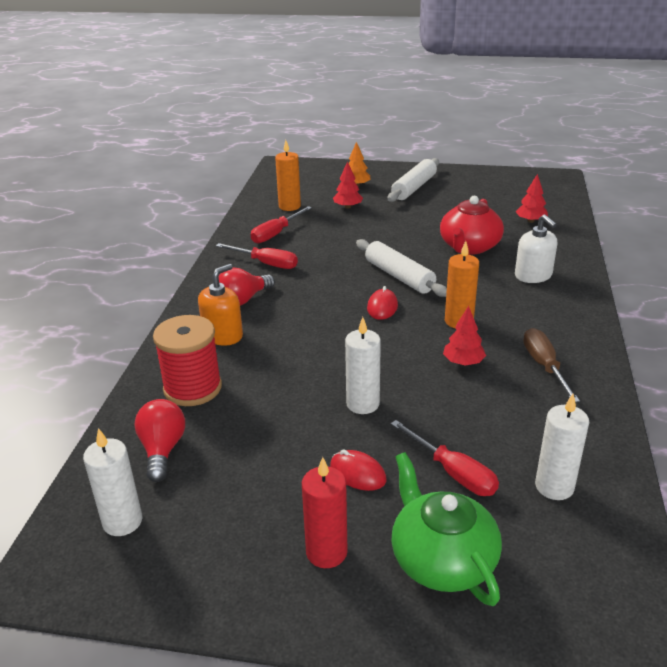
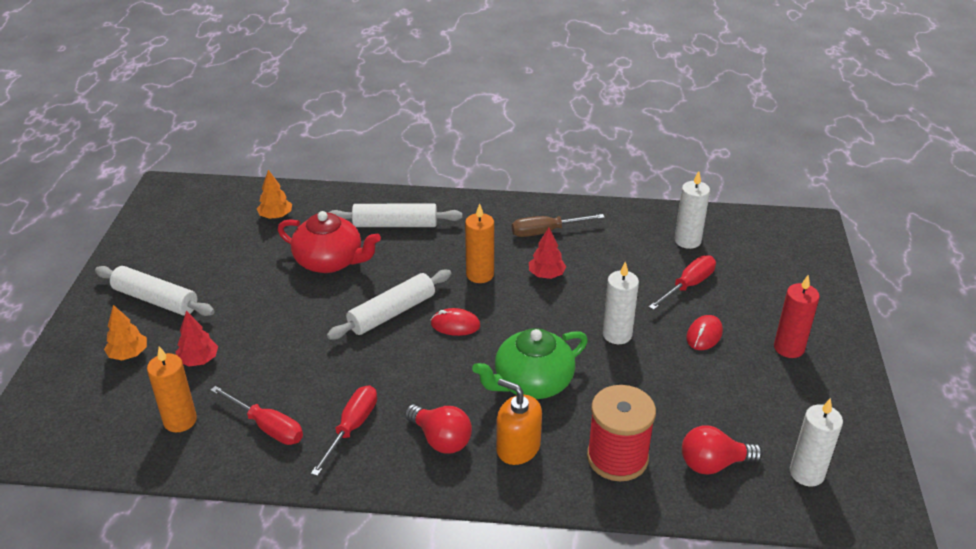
camera: 95 degrees left, 5 degrees up
green teapot [392,452,502,606] -> green teapot moved to [472,328,588,399]
white soap dispenser [515,215,557,283] -> white rolling pin [328,204,462,227]
red tree [516,174,548,223] -> orange tree [257,170,292,219]

